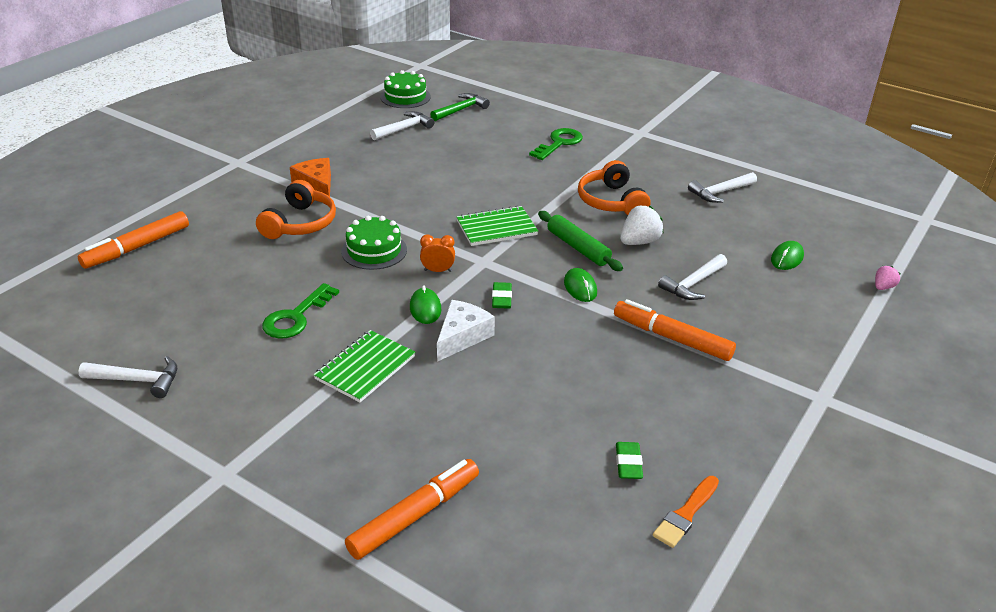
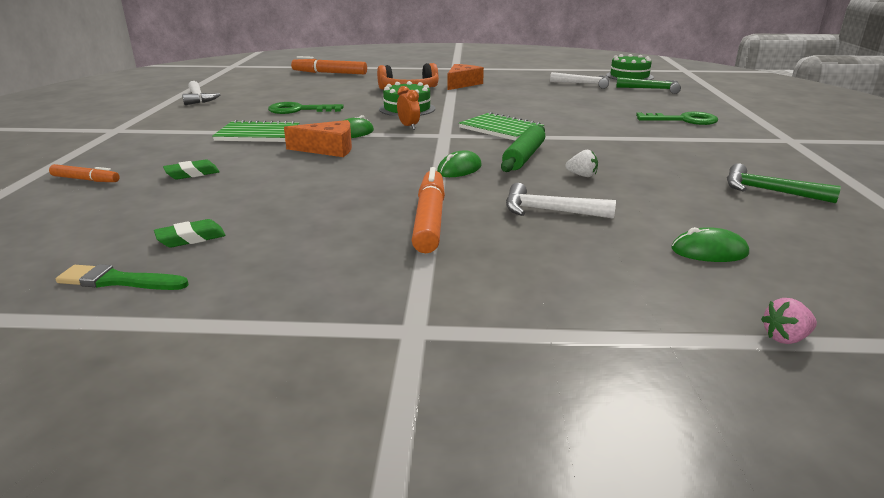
camera: 60 degrees right, 10 degrees down
orange marker [345,459,479,560] -> orange marker [49,164,120,182], size x0.56
white cheese [437,300,495,362] -> orange cheese [284,120,352,157]
green eraser [492,282,512,309] -> green eraser moved to [163,159,220,179]
orange headphones [578,160,650,215] -> none
white strawberry [620,206,664,245] -> white strawberry [565,150,598,177], size x0.57
orange brush [653,476,719,548] -> green brush [56,264,189,290]
white hammer [688,172,757,203] -> green hammer [727,163,841,203]
pink strawberry [875,266,900,290] -> pink strawberry turned 150 degrees clockwise [761,298,817,344]

